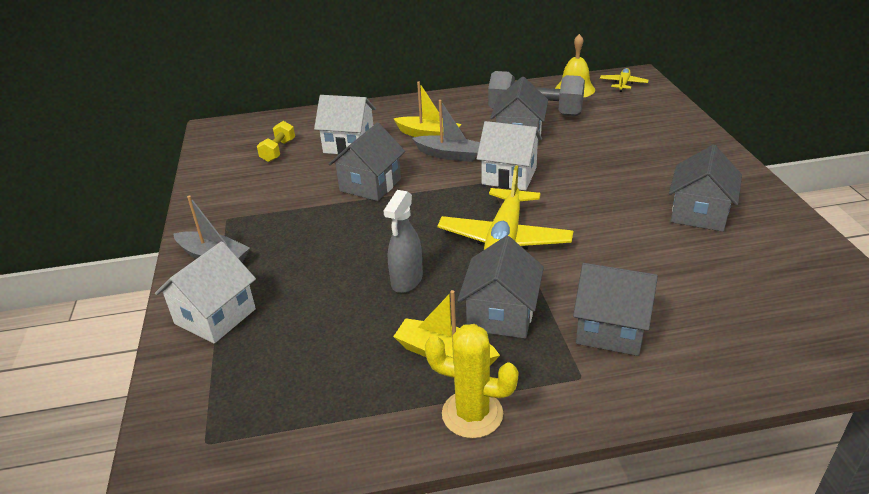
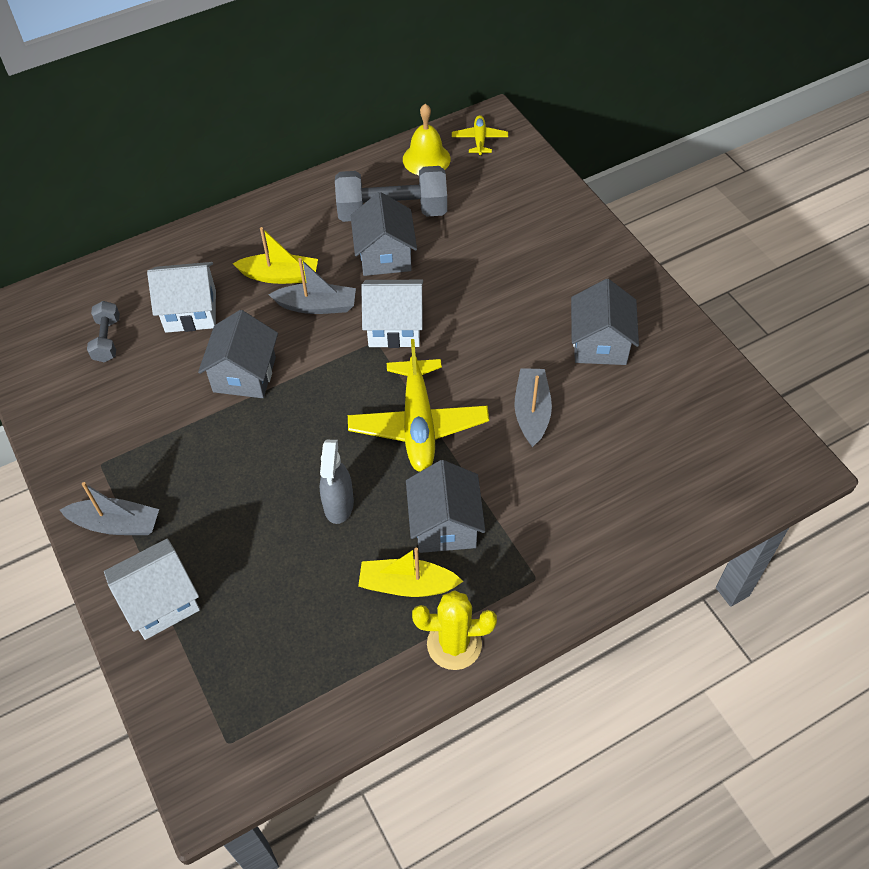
camera: 20 degrees left, 20 degrees up
white house [155,241,256,344] -> white house turned 45 degrees clockwise [104,539,200,640]
yellow dumbbell [257,121,295,162] -> grey dumbbell [87,301,120,362]
grey house [573,263,658,356] -> none
none -> grey boat [514,368,552,447]

